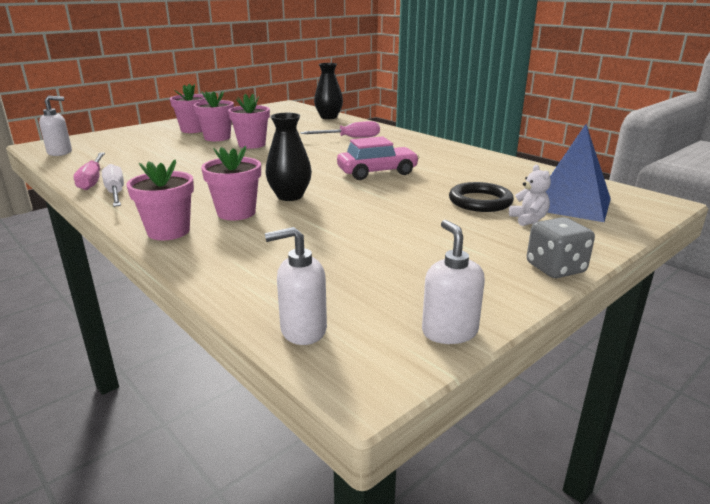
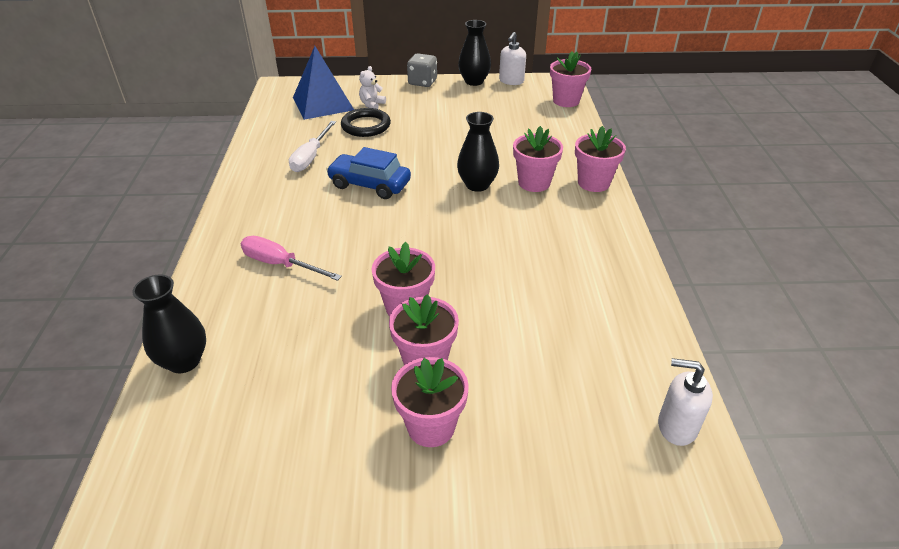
camera: 140 degrees left, 15 degrees up
pink screwdriver [74,152,105,190] -> none
white screwdriver [102,164,124,207] -> white screwdriver moved to [289,121,336,172]
white soap dispenser [265,227,327,345] -> pink flower pot [550,52,591,107]
pink car [337,136,419,180] -> blue car [326,147,411,199]
none -> black vase [458,20,491,86]

